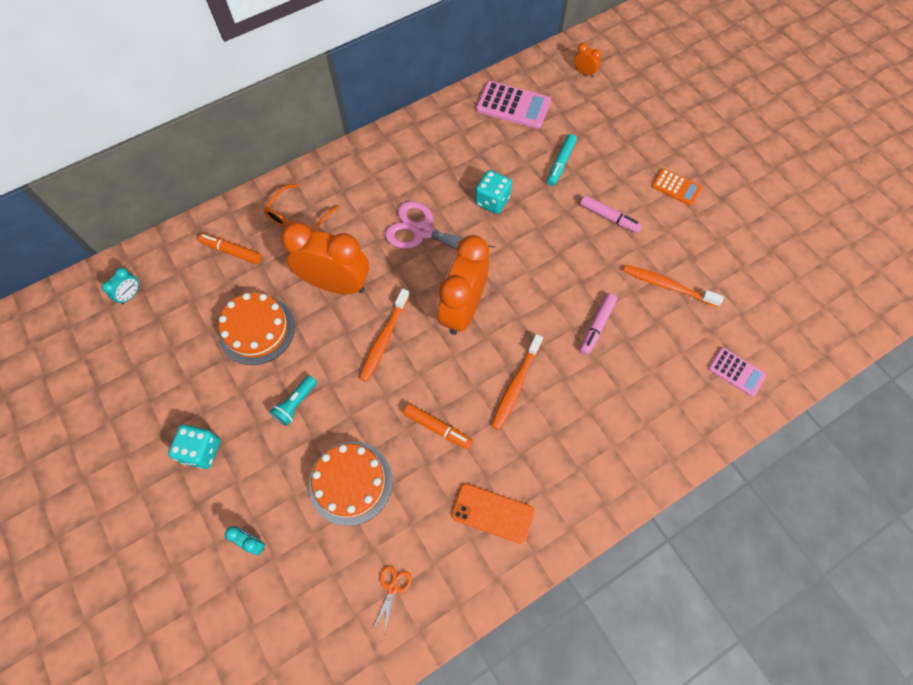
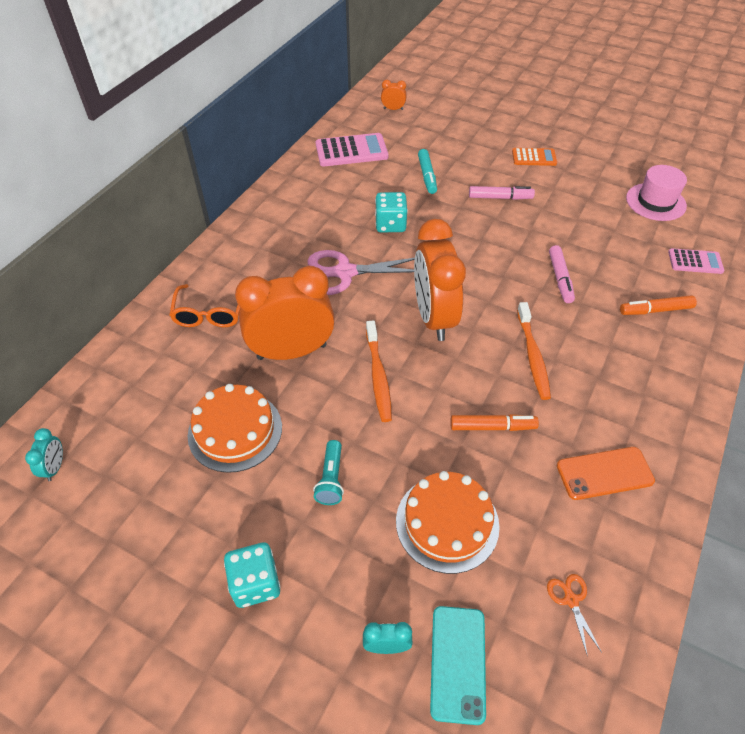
camera: 30 degrees left, 15 degrees down
orange marker [198,233,262,264] -> orange marker moved to [620,295,697,315]
orange toothbrush [623,265,724,307] -> none
none -> turquoise phone [430,606,486,725]
none -> pink hat [626,165,687,221]

